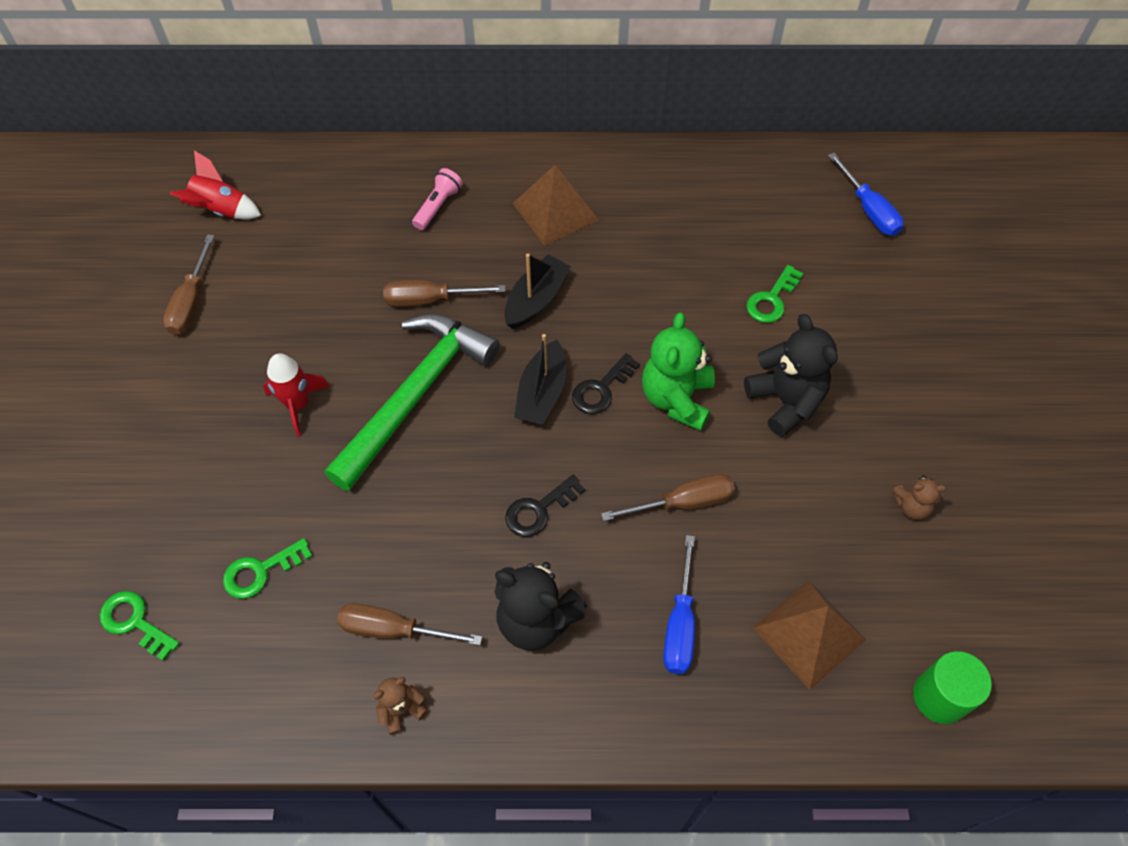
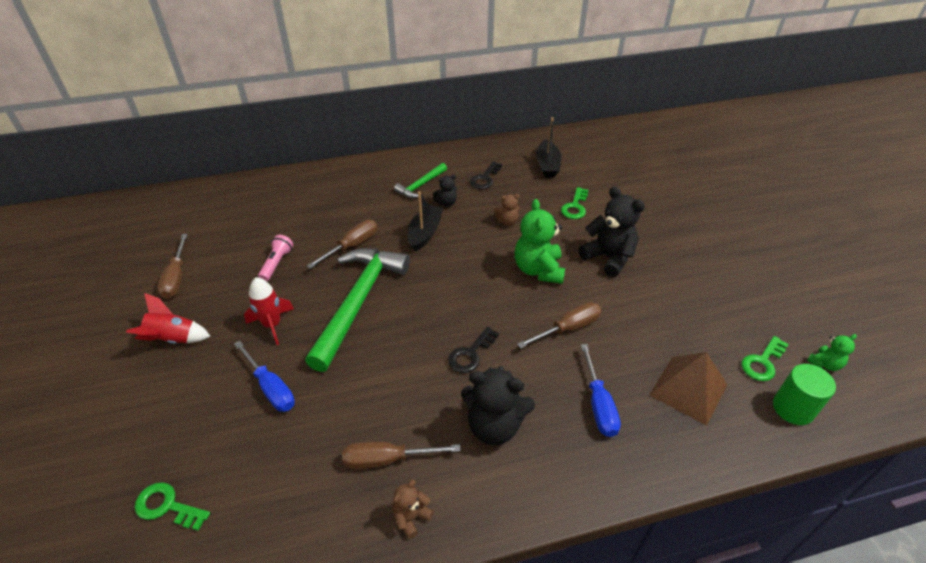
camera: 15 degrees left, 15 degrees down
red rocket [170,150,261,219] -> red rocket moved to [126,293,211,344]
green key [223,538,313,599] -> green key moved to [741,336,789,381]
brown screwdriver [383,280,506,307] -> brown screwdriver turned 150 degrees clockwise [307,220,377,269]
pink flashlight [412,168,463,230] -> pink flashlight moved to [258,235,293,281]
brown pyramid [513,165,599,246] -> green hammer [394,163,447,198]
black boat [514,334,566,425] -> black boat moved to [536,117,561,177]
black key [572,353,640,414] -> black key moved to [470,161,502,189]
blue screwdriver [828,153,904,236] -> blue screwdriver moved to [234,341,295,412]
brown teddy bear [892,475,946,520] -> brown teddy bear moved to [494,194,521,226]
none -> black teddy bear [433,174,457,206]
none -> green teddy bear [807,334,857,371]

